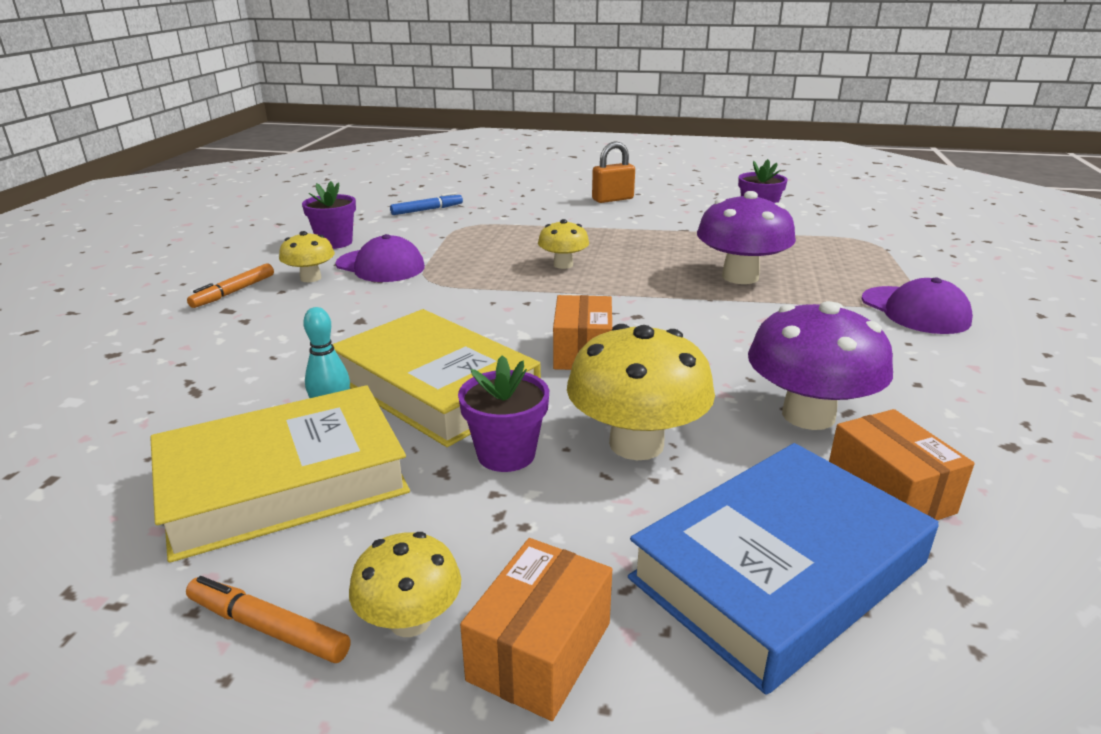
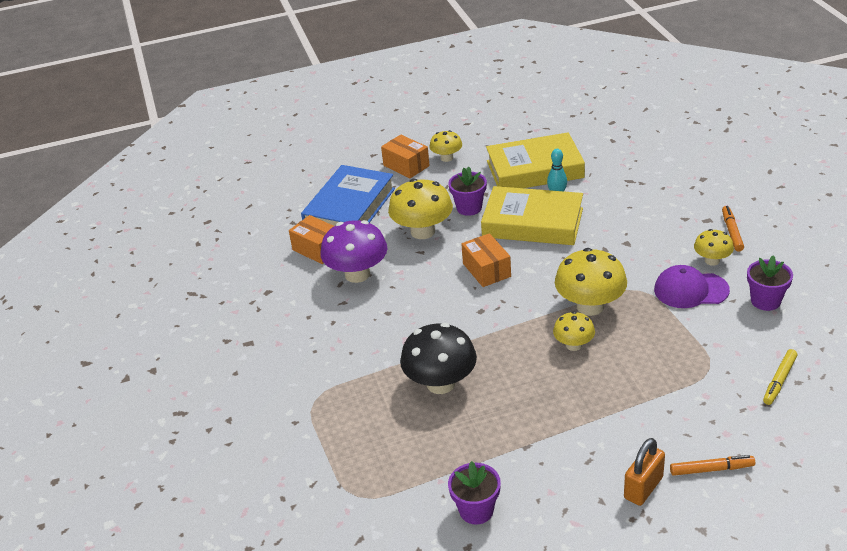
camera: 155 degrees right, 10 degrees up
yellow book [150,385,410,563] -> yellow book turned 45 degrees clockwise [486,132,585,188]
orange marker [186,576,351,663] -> orange marker moved to [670,455,755,476]
blue marker [390,192,463,215] -> yellow marker [763,349,797,405]
orange box [460,538,612,721] -> orange box turned 45 degrees counterclockwise [381,135,430,178]
purple mushroom [697,191,796,284] -> black mushroom [400,323,477,394]
purple cap [862,277,973,334] -> none
none -> yellow mushroom [555,248,627,316]

